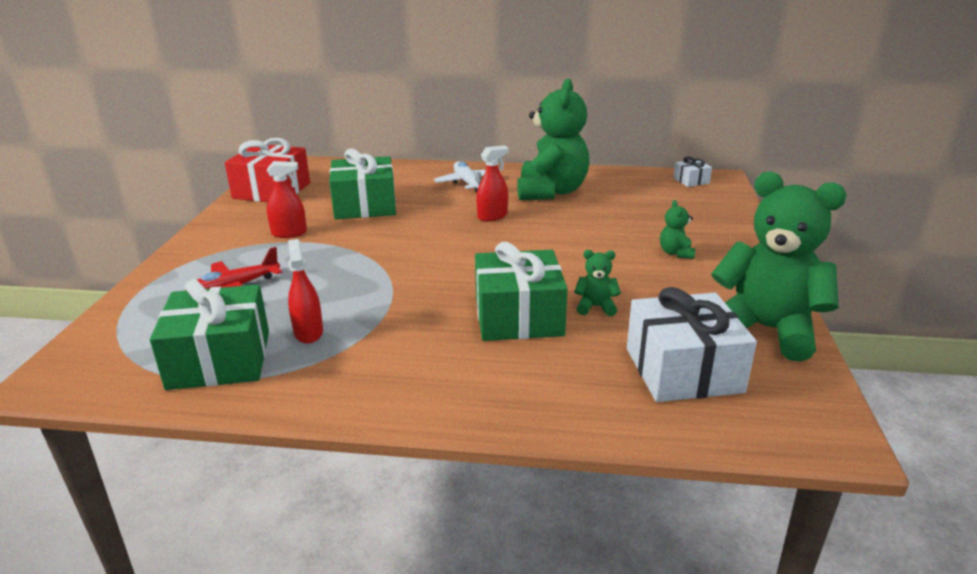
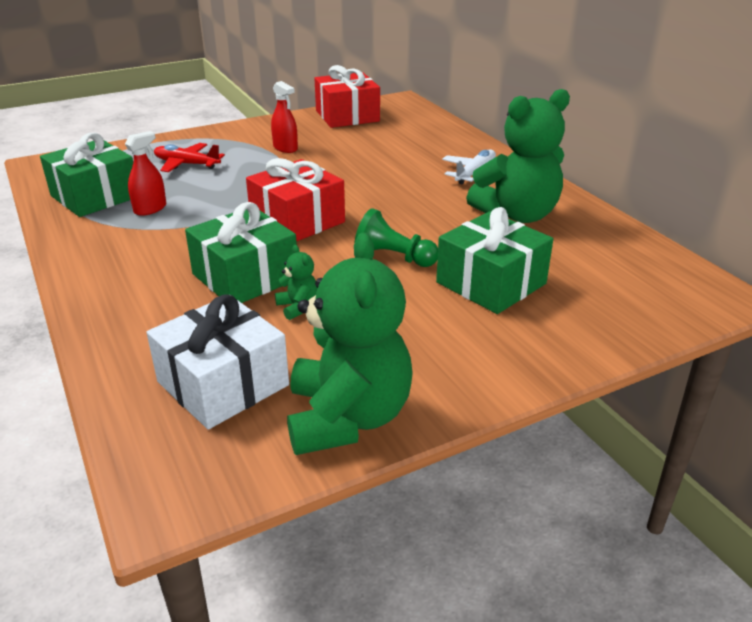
camera: 55 degrees right, 5 degrees up
green gift [329,149,396,220] -> green gift moved to [436,207,553,314]
red spray bottle [476,146,508,221] -> none
green teddy bear [660,200,695,259] -> none
white gift [673,157,712,187] -> none
none -> red gift [246,158,345,242]
none -> green pawn [354,208,438,267]

